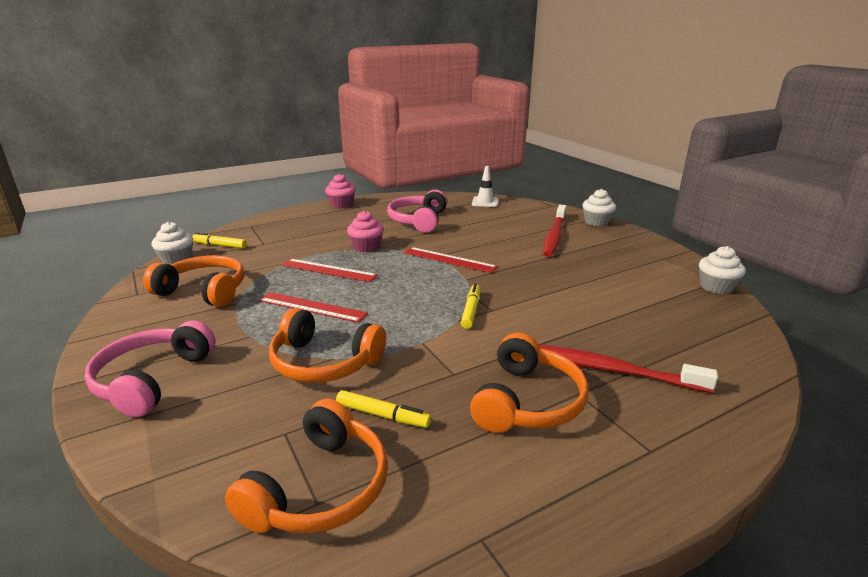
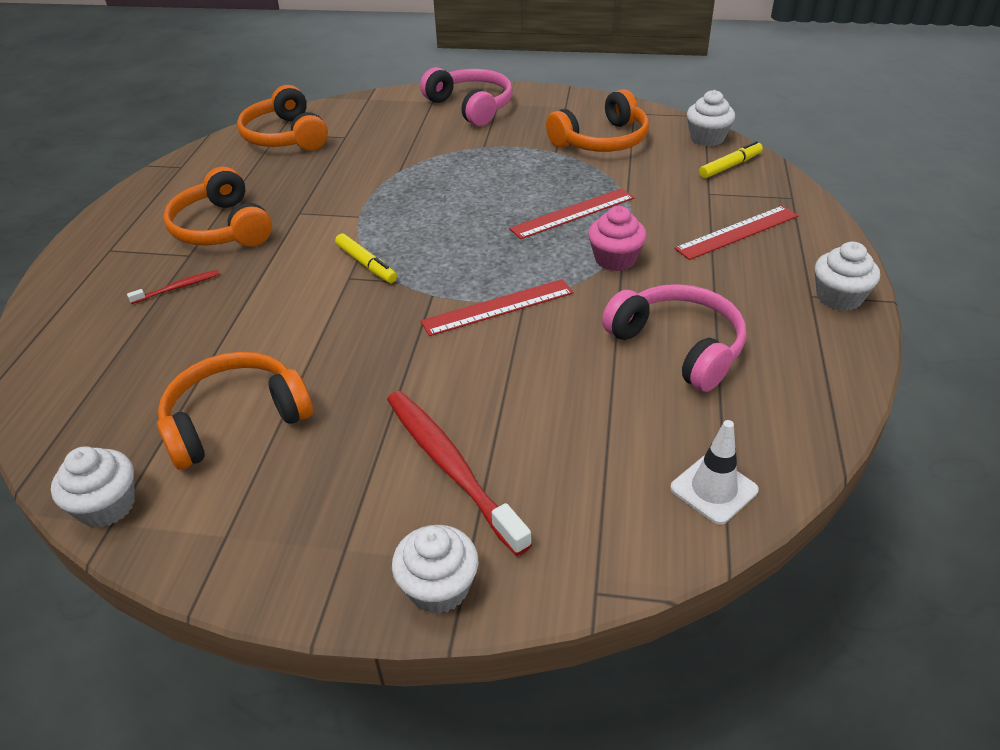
camera: 130 degrees right, 15 degrees up
red ruler [259,292,368,323] -> red ruler moved to [674,206,799,260]
orange headphones [269,308,386,383] -> orange headphones moved to [157,352,313,470]
pink cupcake [325,174,356,209] -> white cupcake [815,242,880,311]
yellow marker [336,390,431,428] -> none
red toothbrush [539,345,718,393] -> red toothbrush [127,270,220,304], size x0.47

